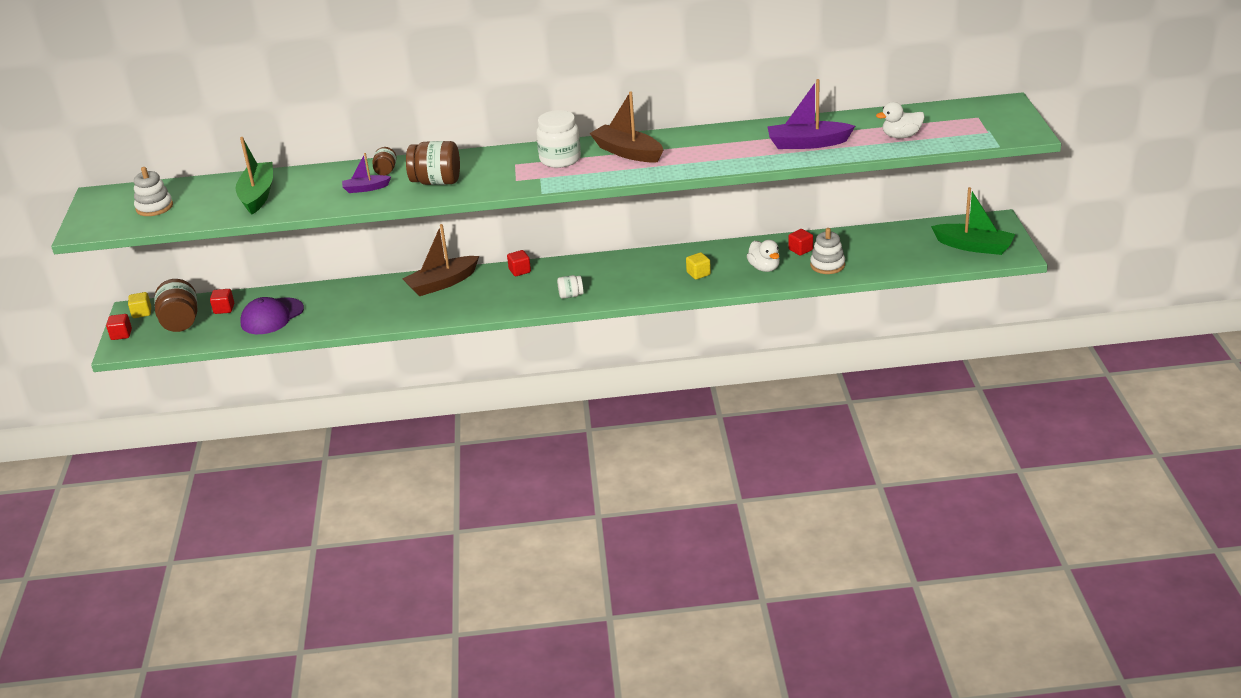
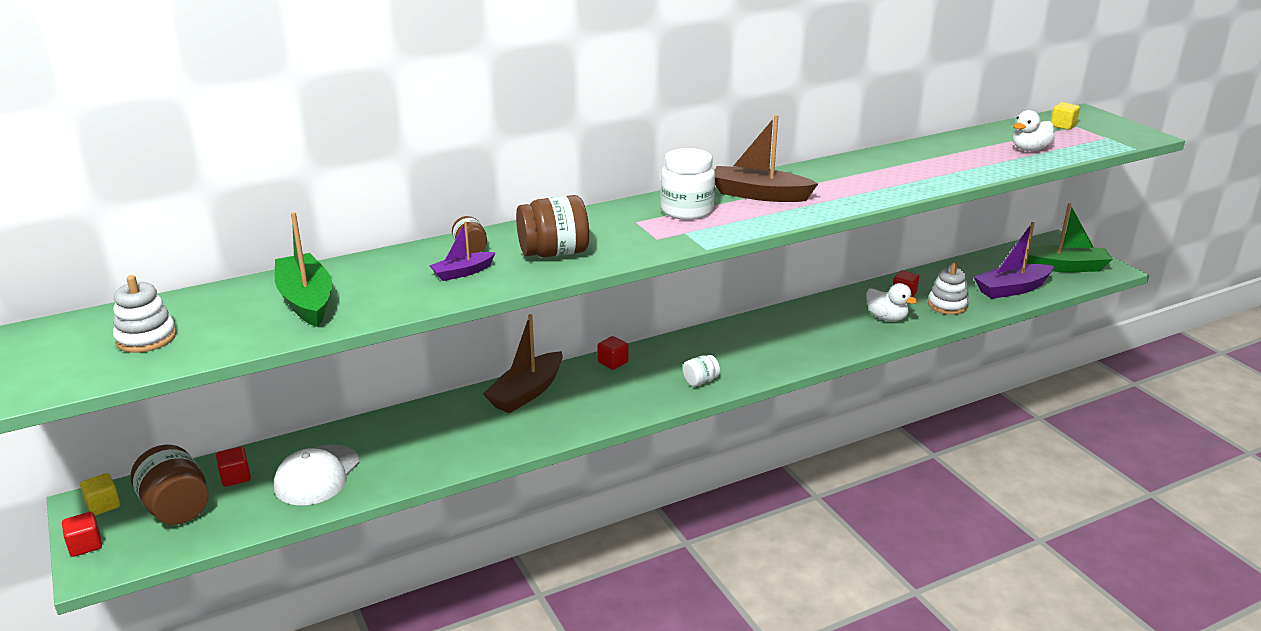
camera: 25 degrees left, 5 degrees down
purple cap [240,297,304,334] -> white cap [274,444,359,505]
yellow cube [686,252,711,280] -> yellow cube moved to [1051,102,1080,130]
purple boat [768,79,855,149] -> purple boat moved to [974,222,1054,299]

